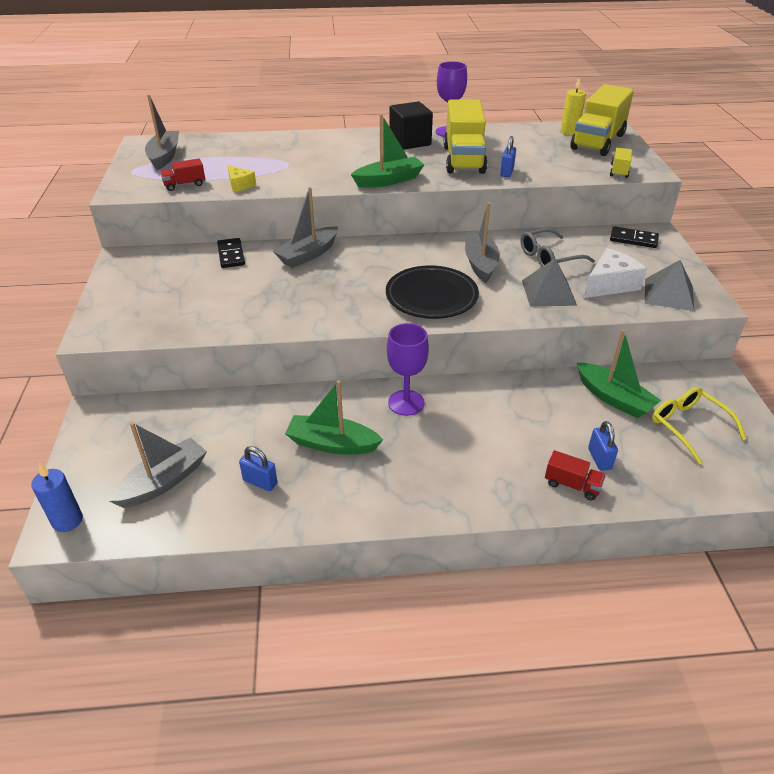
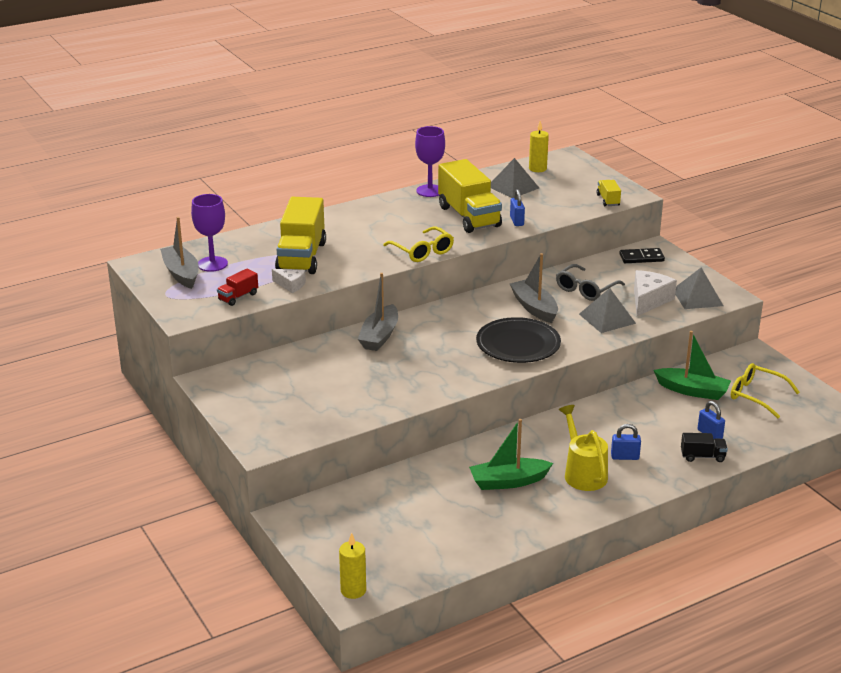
camera: 25 degrees left, 10 degrees down
blue candle [31,463,83,532] -> yellow candle [339,533,366,599]
grey boat [109,422,207,508] -> none
black domino [217,238,245,268] -> none
yellow cheese [227,165,256,192] -> white cheese [272,269,306,293]
blue padlock [239,446,277,491] -> blue padlock moved to [611,424,641,460]
green boat [351,114,424,188] -> yellow glasses [383,226,454,262]
purple goblet [387,323,429,416] -> purple goblet moved to [191,194,228,272]
black cube [389,101,433,150] -> none
red truck [545,450,606,500] -> black truck [681,433,728,462]
yellow truck [571,84,634,156] -> yellow truck moved to [275,197,326,274]
none -> grey pyramid [491,158,539,198]
none -> yellow watering can [559,405,608,491]

